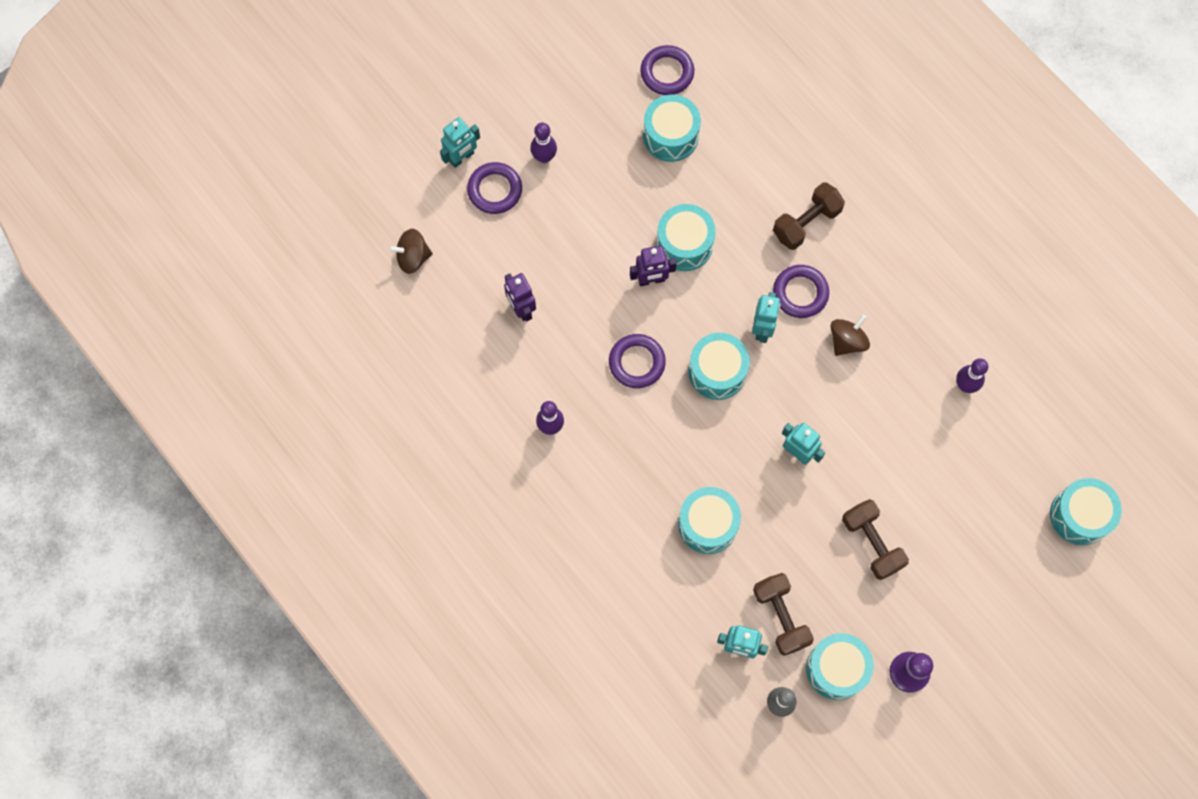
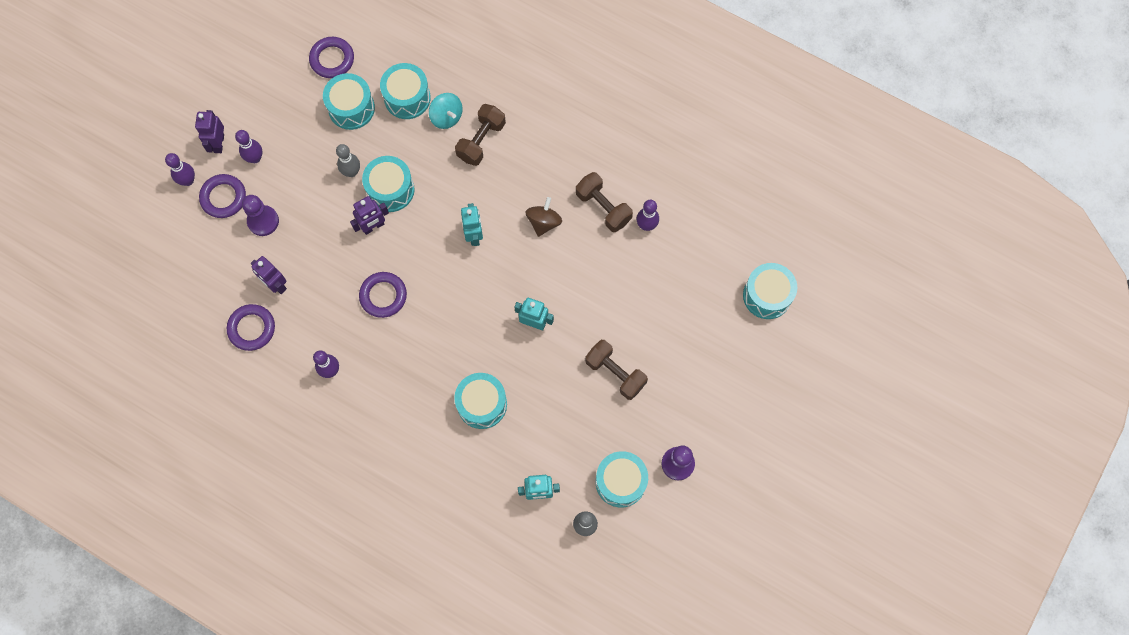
camera: 20 degrees left, 0 degrees up
brown spinning top [388,229,433,274] -> none
turquoise robot [440,117,480,168] -> purple bowling pin [165,153,195,186]
turquoise drum [688,333,750,400] -> turquoise drum moved to [380,63,431,119]
brown dumbbell [753,573,814,656] -> brown dumbbell moved to [576,172,633,232]
purple ring [773,265,829,318] -> purple ring moved to [227,304,275,351]
none -> purple robot [195,110,224,153]
none -> purple pawn [242,195,279,236]
none -> grey bowling pin [336,144,360,177]
none -> turquoise spinning top [429,93,462,129]

